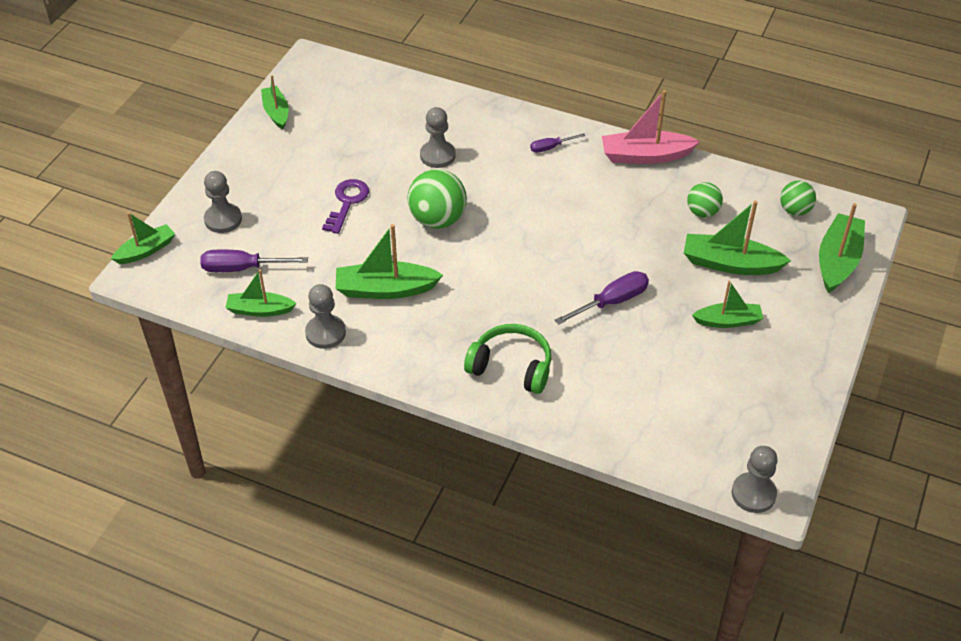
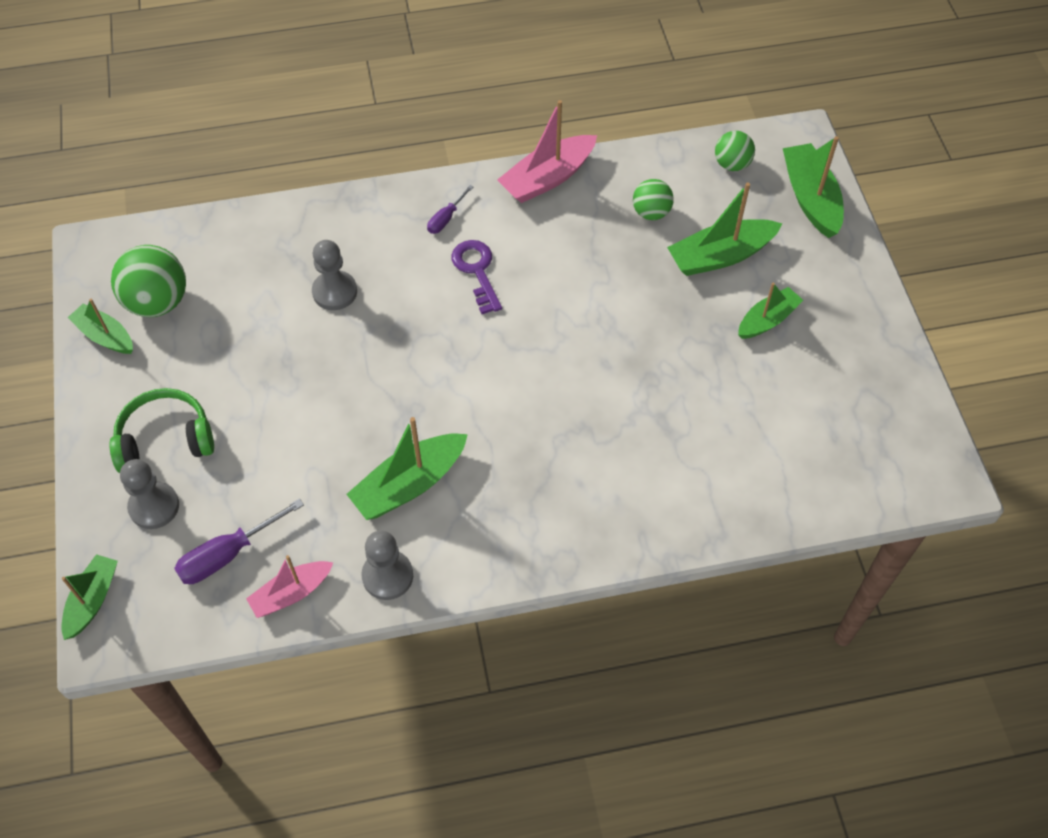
camera: 35 degrees left, 10 degrees up
green boat [225,269,297,317] -> pink boat [246,555,334,618]
purple key [322,179,369,234] -> purple key moved to [451,240,502,314]
green ball [407,169,467,229] -> green ball moved to [111,245,186,317]
green headphones [464,324,551,394] -> green headphones moved to [109,388,214,473]
purple screwdriver [555,271,649,325] -> none
grey pawn [732,446,777,513] -> none

